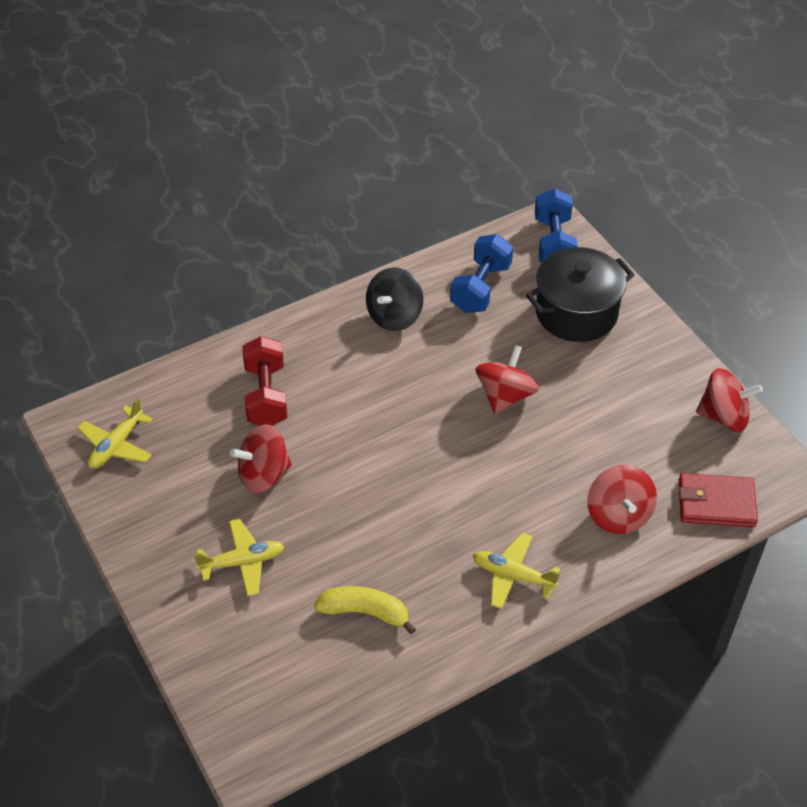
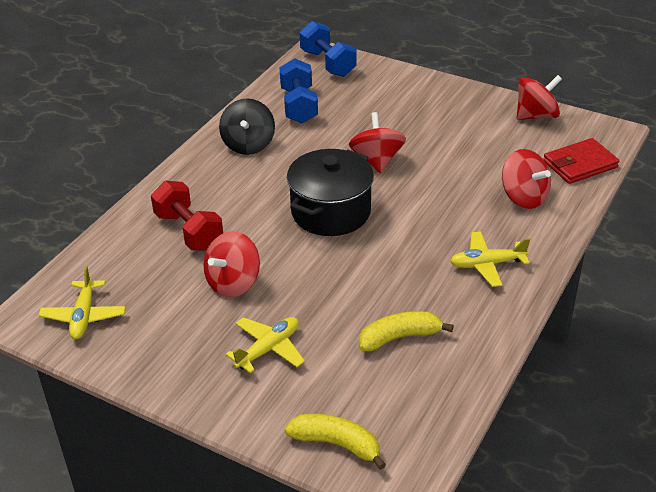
camera: 30 degrees left, 10 degrees down
black pot [526,247,635,342] -> black pot moved to [287,149,374,236]
none -> yellow banana [285,414,386,470]

